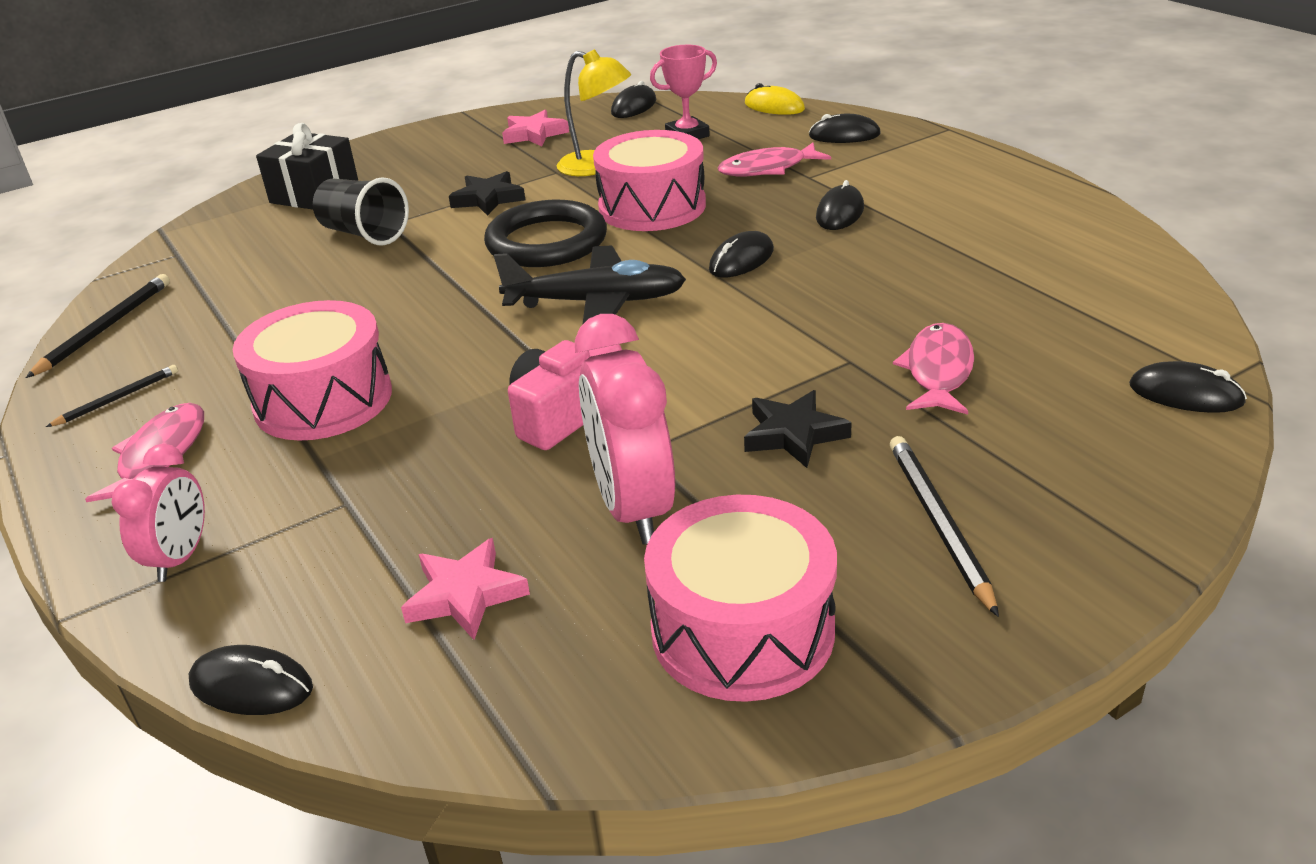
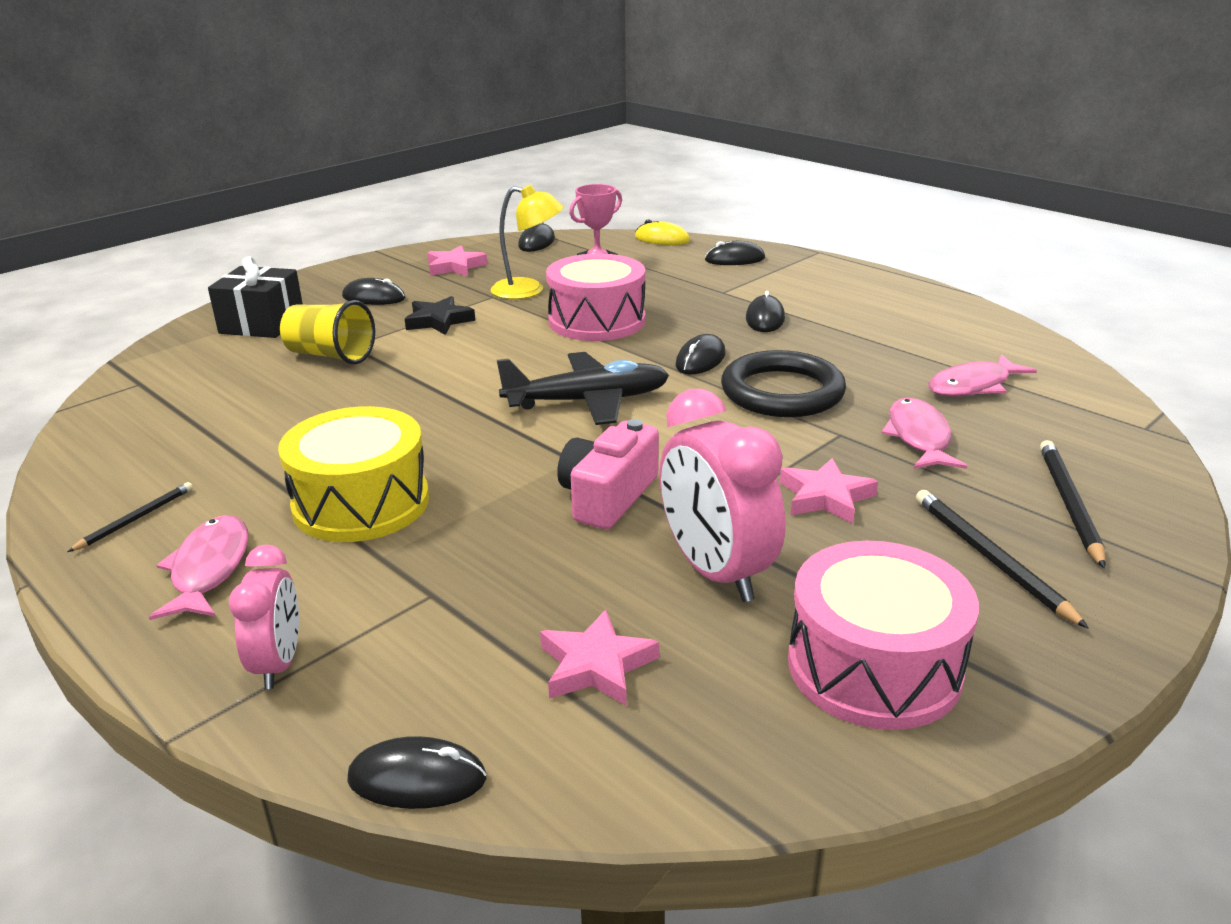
camera: 15 degrees left, 5 degrees down
black pencil [26,274,170,378] -> black pencil moved to [1040,440,1106,569]
pink drum [233,300,392,441] -> yellow drum [278,406,429,542]
black cup [313,177,409,246] -> yellow cup [280,300,375,364]
black ring [484,200,607,267] -> black ring moved to [721,350,846,417]
pink fish [718,143,831,176] -> pink fish moved to [928,354,1037,397]
black star [744,390,852,468] -> pink star [780,458,878,524]
black mouse [1129,361,1247,413] -> black mouse moved to [342,278,405,305]

